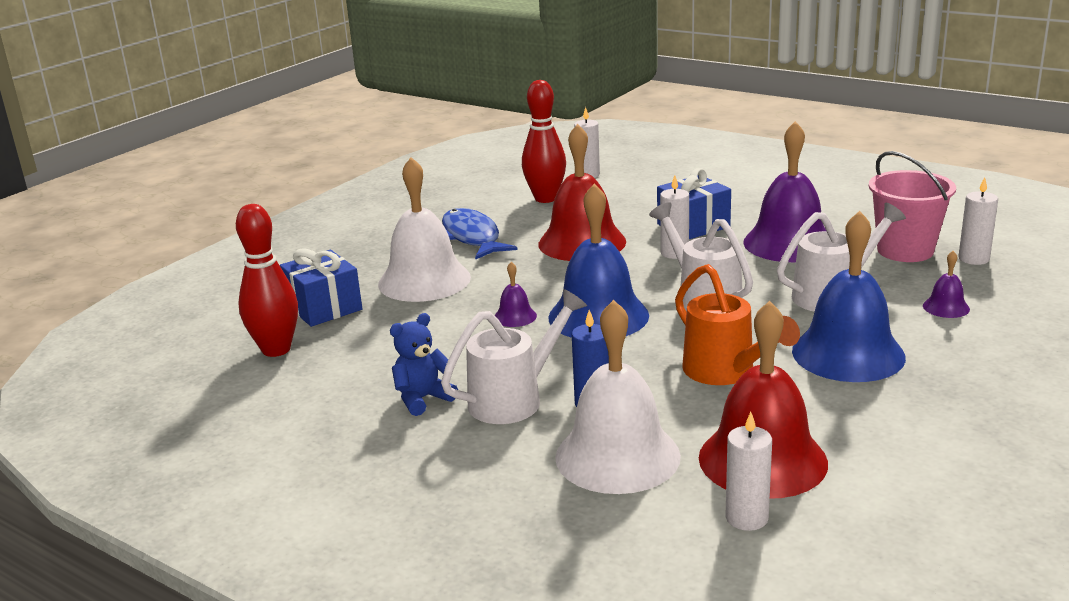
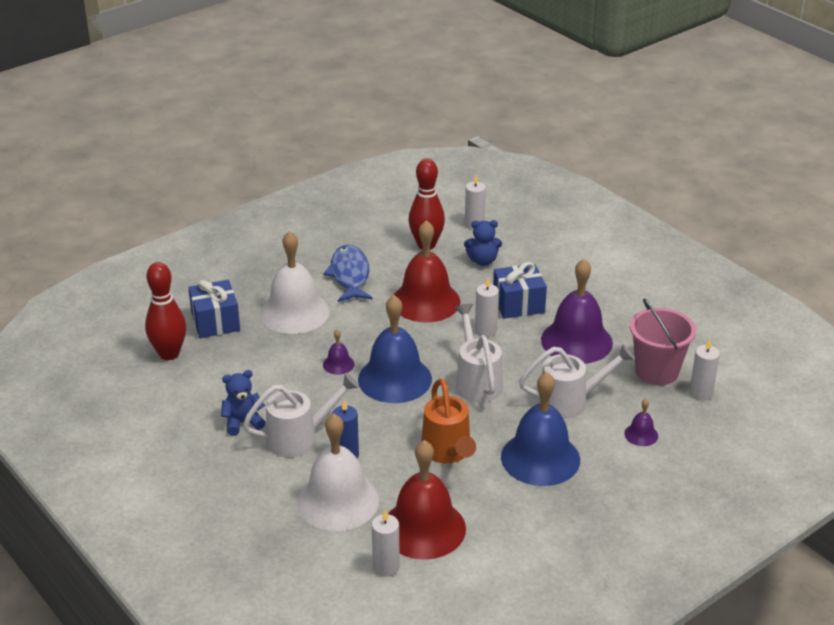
camera: 15 degrees right, 10 degrees up
none -> blue teddy bear [464,220,502,266]

